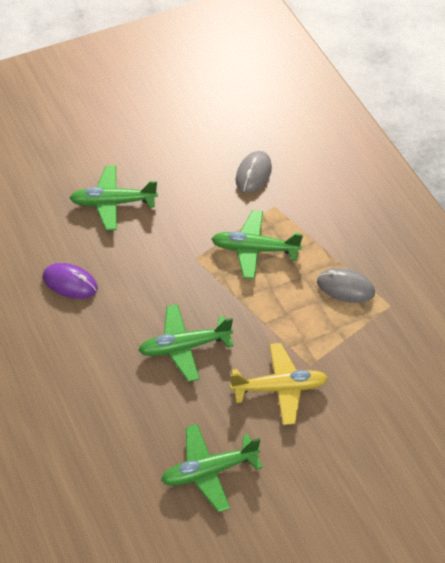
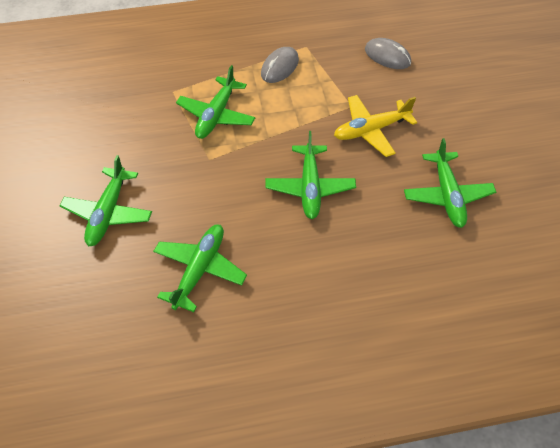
camera: 75 degrees left, 5 degrees up
purple mouse [43,263,98,299] -> green plane [153,225,247,312]
yellow plane [230,343,328,425] -> yellow plane turned 120 degrees counterclockwise [334,95,417,157]
grey mouse [236,151,272,193] -> grey mouse moved to [365,38,411,69]

